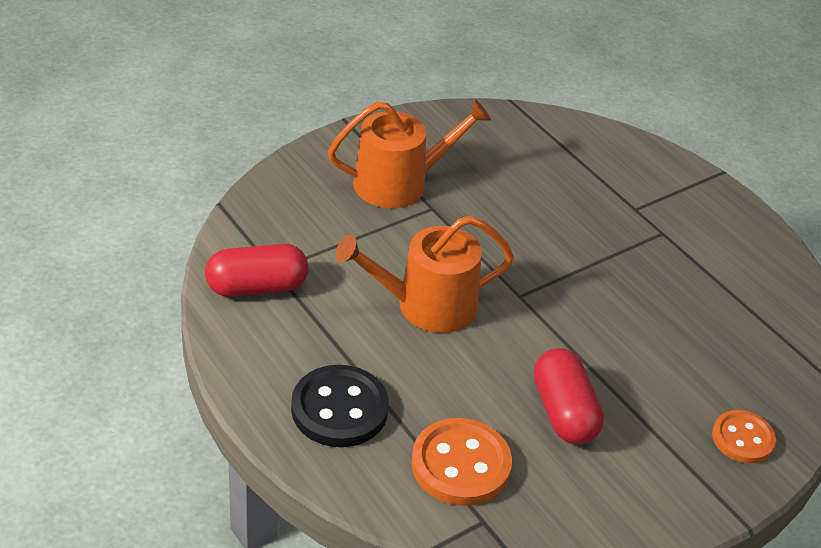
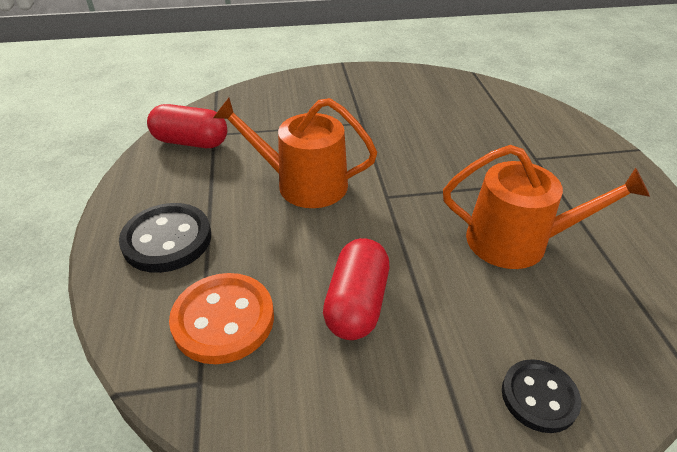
camera: 30 degrees right, 0 degrees up
orange watering can [328,99,491,208] -> orange watering can moved to [443,145,650,269]
orange button [712,410,776,464] -> black button [502,359,581,433]

